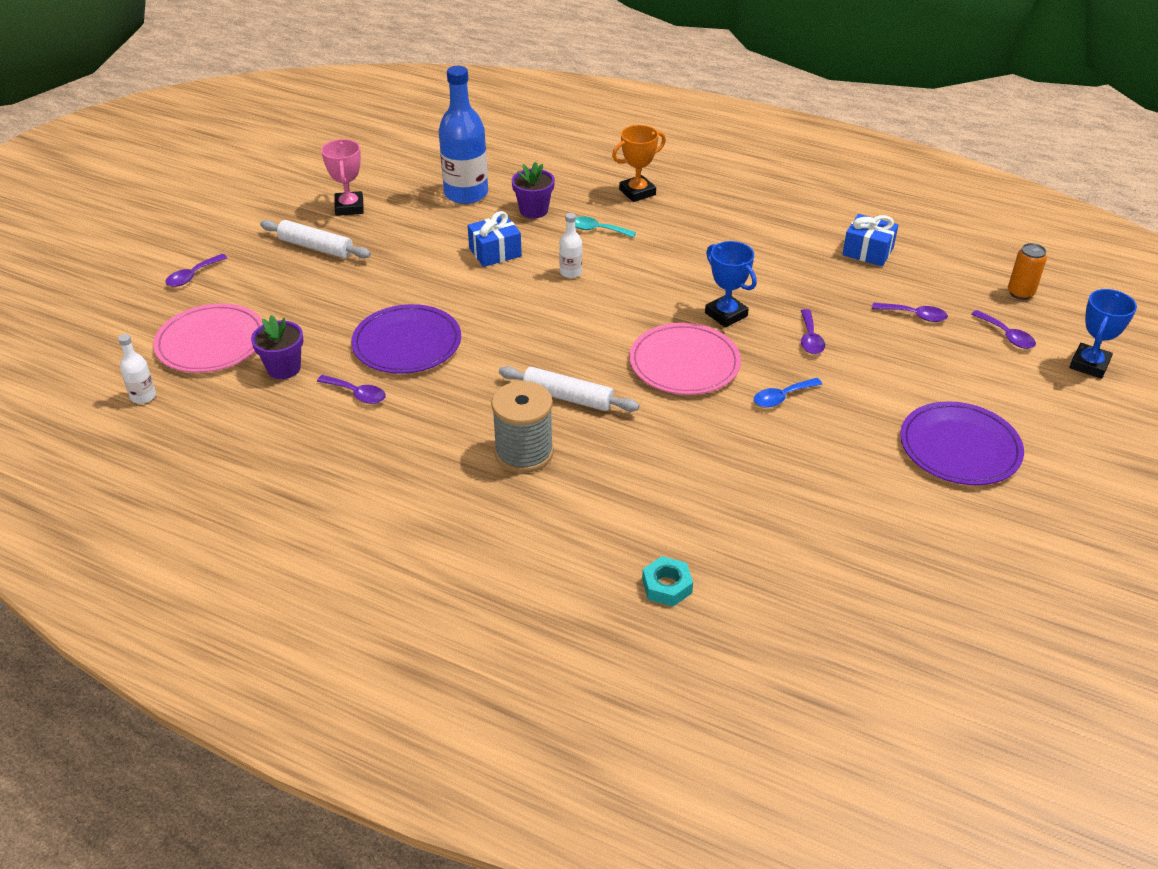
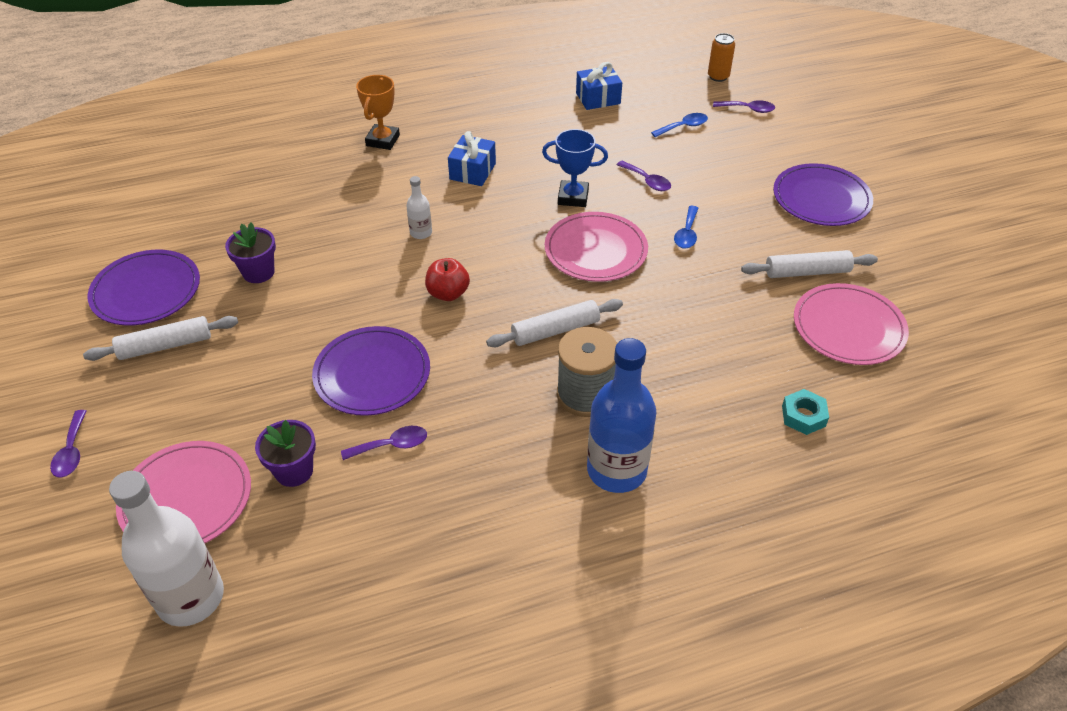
camera: 45 degrees left, 5 degrees up
white bottle [118,334,156,404] -> white bottle [109,471,224,627], size x2.15
pink trophy [321,139,364,216] -> purple plate [87,250,200,326]
blue bottle [439,66,488,204] -> blue bottle moved to [587,338,657,493]
blue gift [468,211,522,267] -> blue gift moved to [448,131,496,186]
purple flower pot [512,162,555,218] -> purple flower pot moved to [225,222,276,283]
turquoise spoon [575,216,636,238] -> none
purple spoon [872,303,948,322] -> blue spoon [651,113,708,137]
blue trophy [1069,289,1137,379] -> none
none -> red apple [425,258,470,301]
none -> white rolling pin [741,250,878,278]
none -> pink plate [794,283,909,365]

